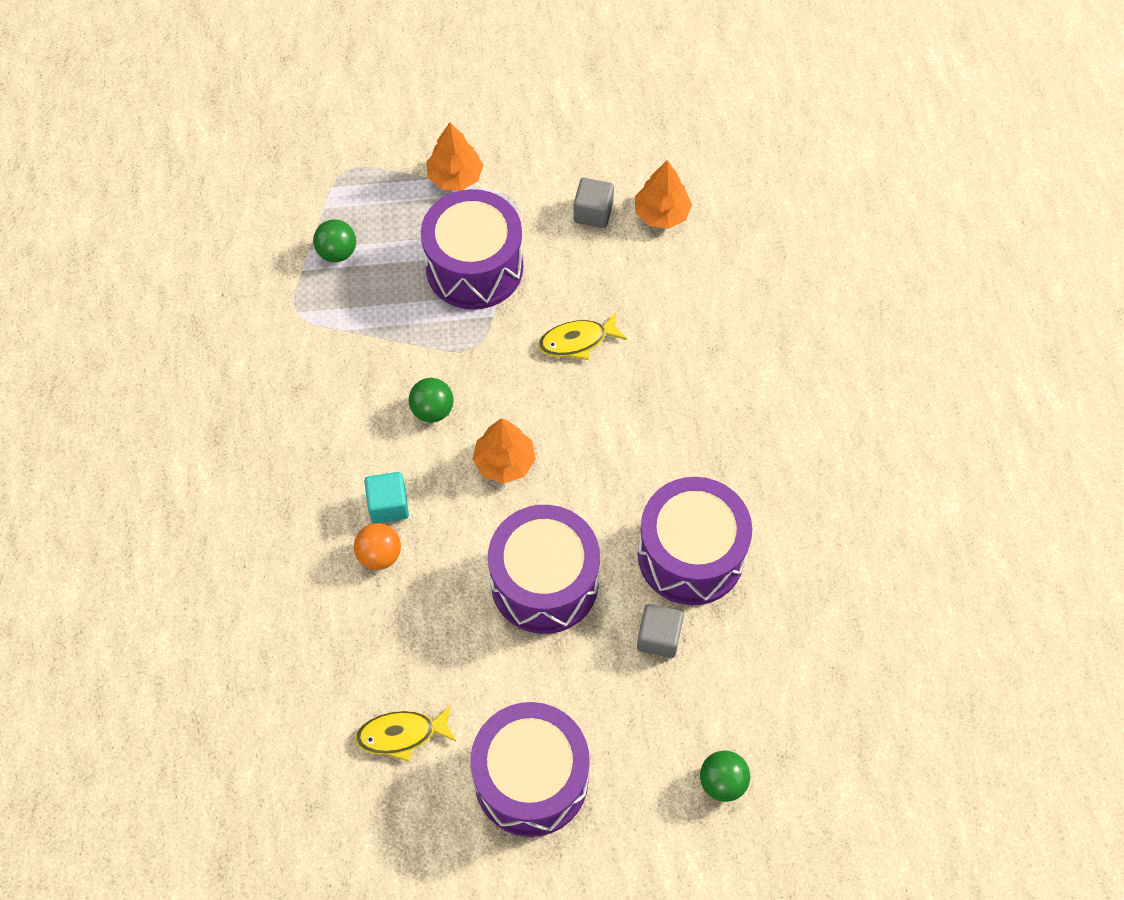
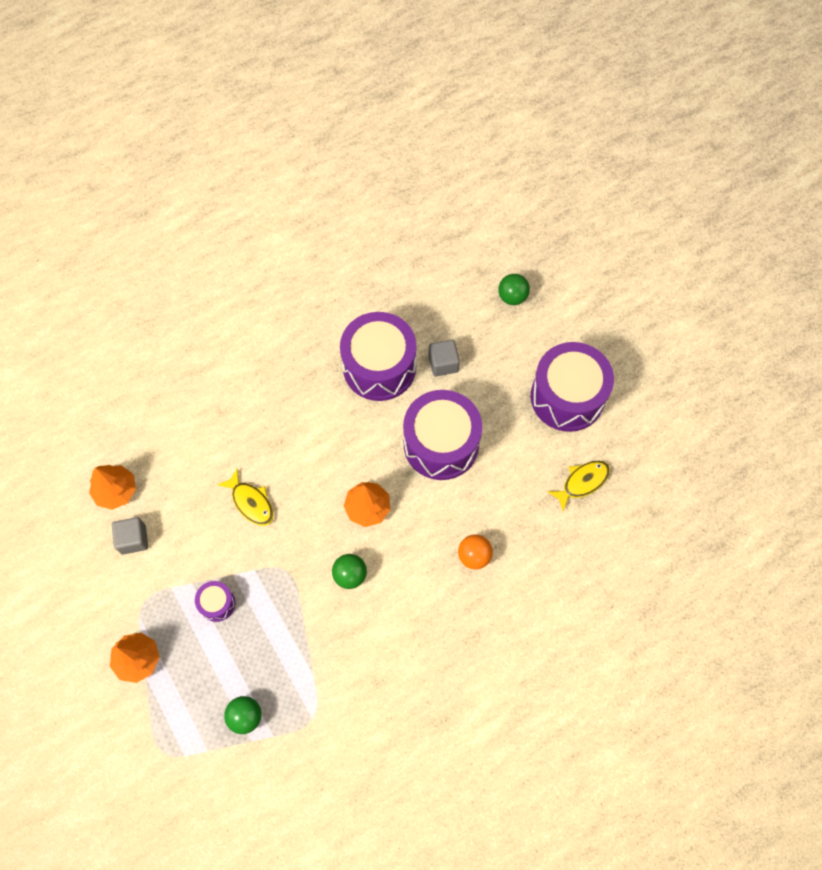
camera: 115 degrees left, 5 degrees up
yellow fish [355,704,456,762] -> yellow fish turned 90 degrees counterclockwise [547,461,610,512]
turquoise cube [364,472,409,523] -> none
purple drum [421,189,523,310] -> purple drum [195,581,235,622], size x0.45

